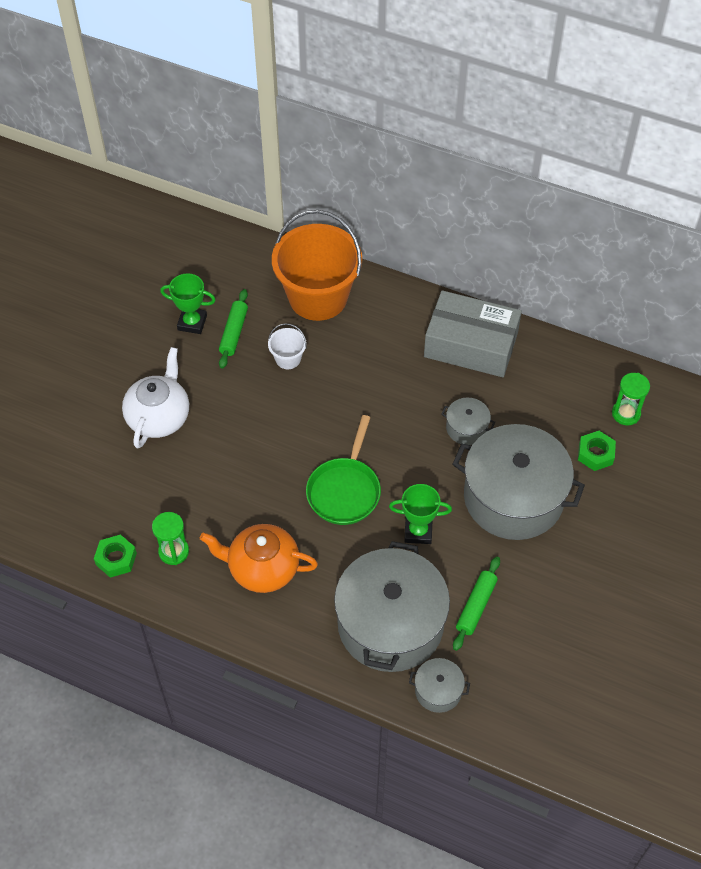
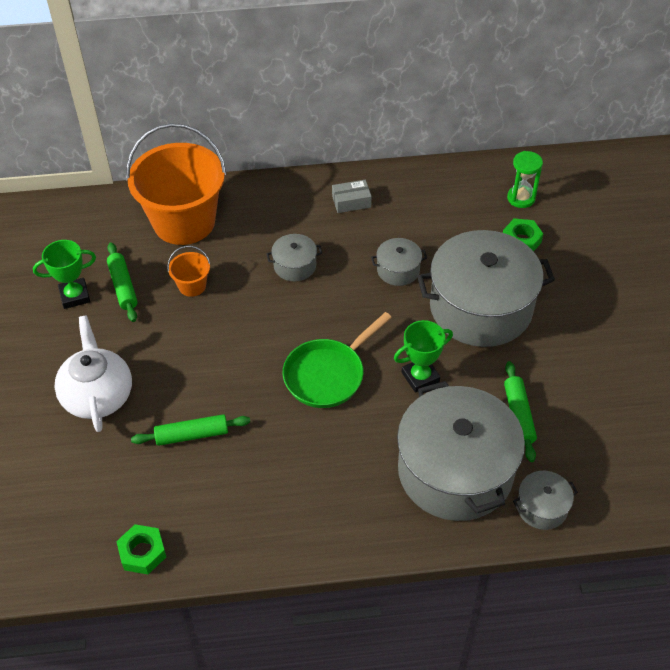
camera: 30 degrees left, 5 degrees down
green hourglass [152,512,189,565] -> none
orange teapot [200,524,318,593] -> none
white bucket [268,323,307,369] -> orange bucket [167,246,210,297]
green pan [306,415,381,525] -> green pan turned 60 degrees clockwise [283,312,392,408]
grey box [424,290,522,377] -> grey box [332,180,372,213], size x0.42
none -> green rolling pin [131,414,250,446]
none -> grey pot [266,234,322,282]

